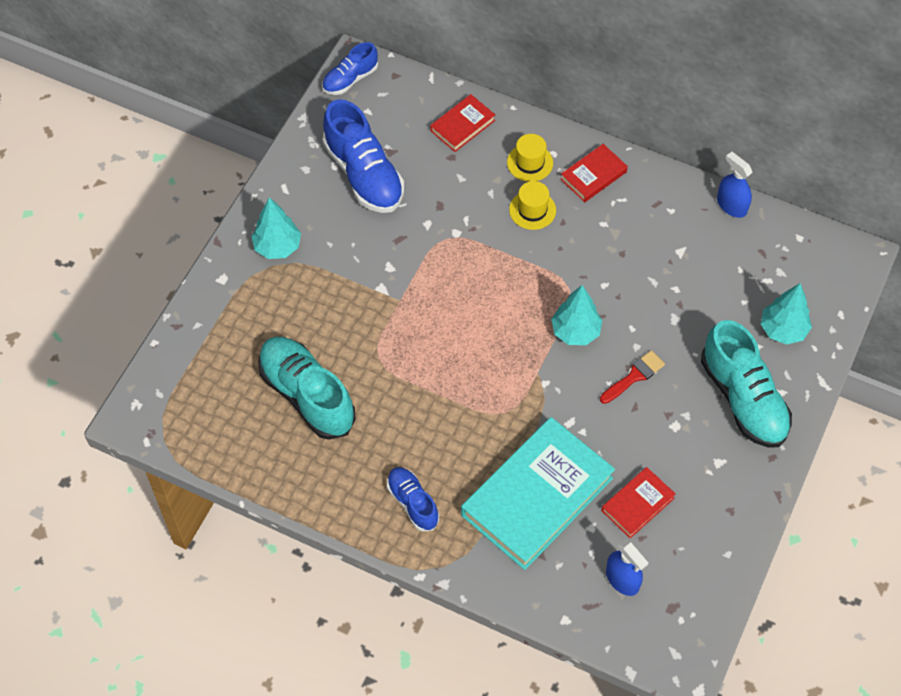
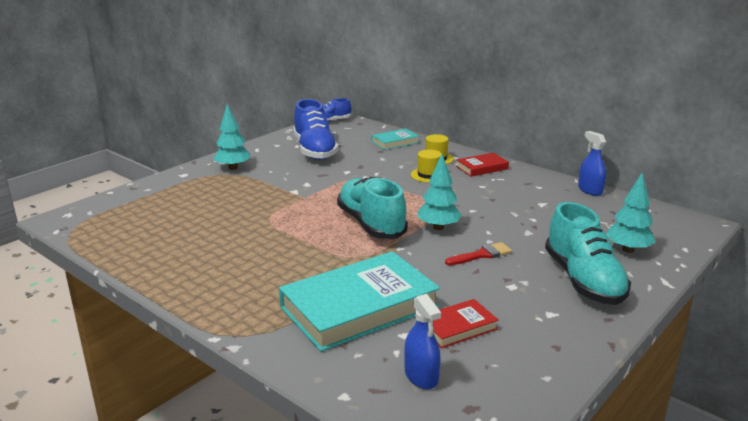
camera: 15 degrees right, 35 degrees down
turquoise shoe [258,337,356,440] -> turquoise shoe moved to [337,177,408,239]
blue shoe [387,467,439,532] -> none
red book [430,94,495,152] -> turquoise book [371,129,419,150]

